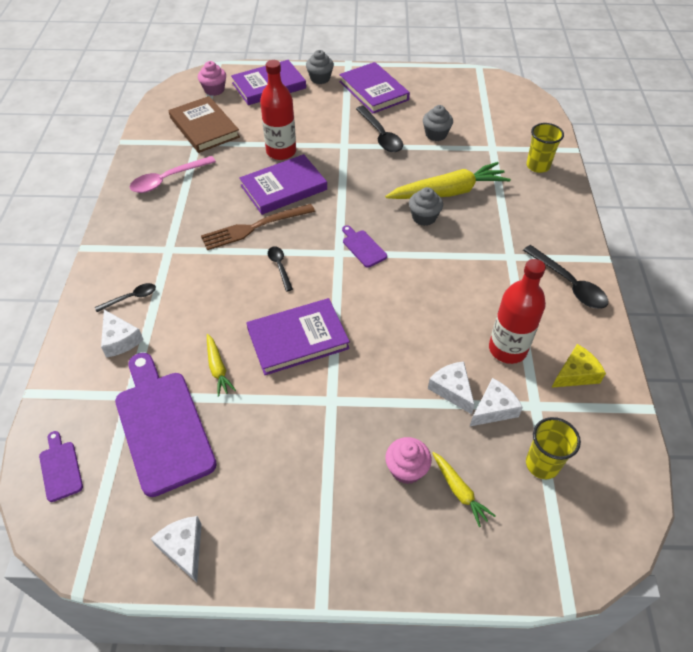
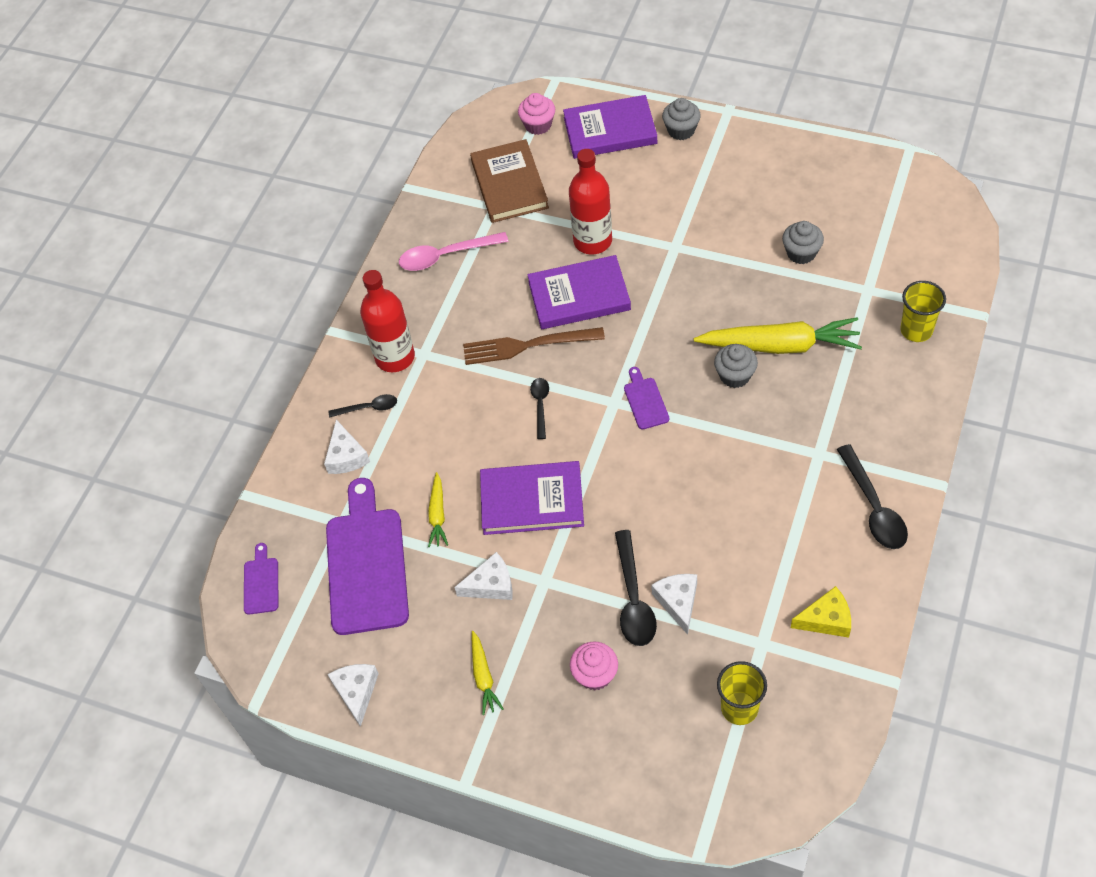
camera: 25 degrees right, 5 degrees up
purple book [339,62,410,113] -> none
black spoon [356,106,403,152] -> black spoon moved to [615,530,657,646]
yellow carrot [432,452,495,527] -> yellow carrot moved to [472,631,504,715]
white cheese [470,378,523,426] -> white cheese moved to [454,552,513,600]
red bottle [489,259,546,364] -> red bottle moved to [360,270,415,372]

